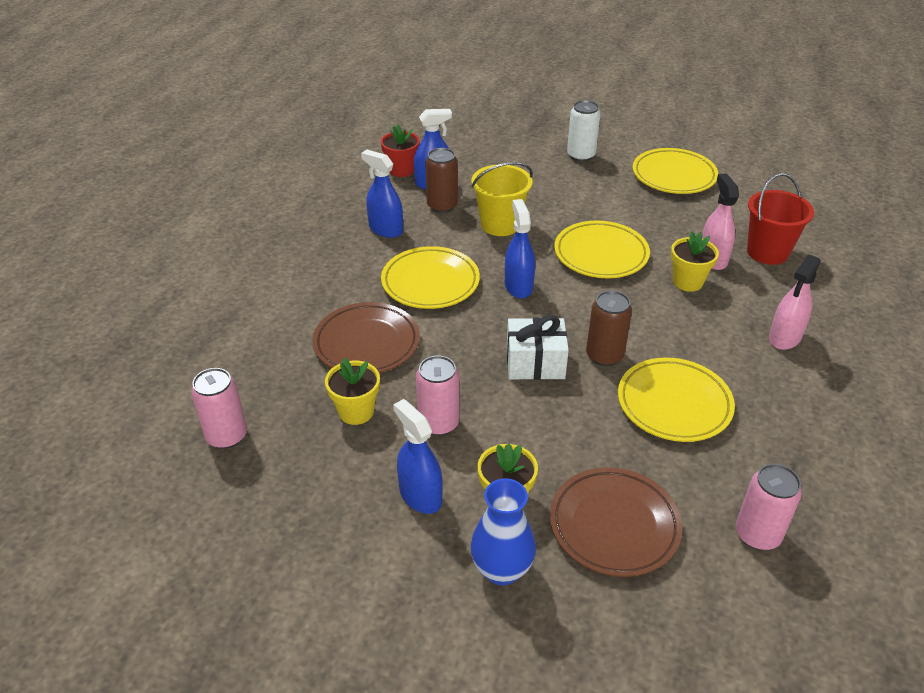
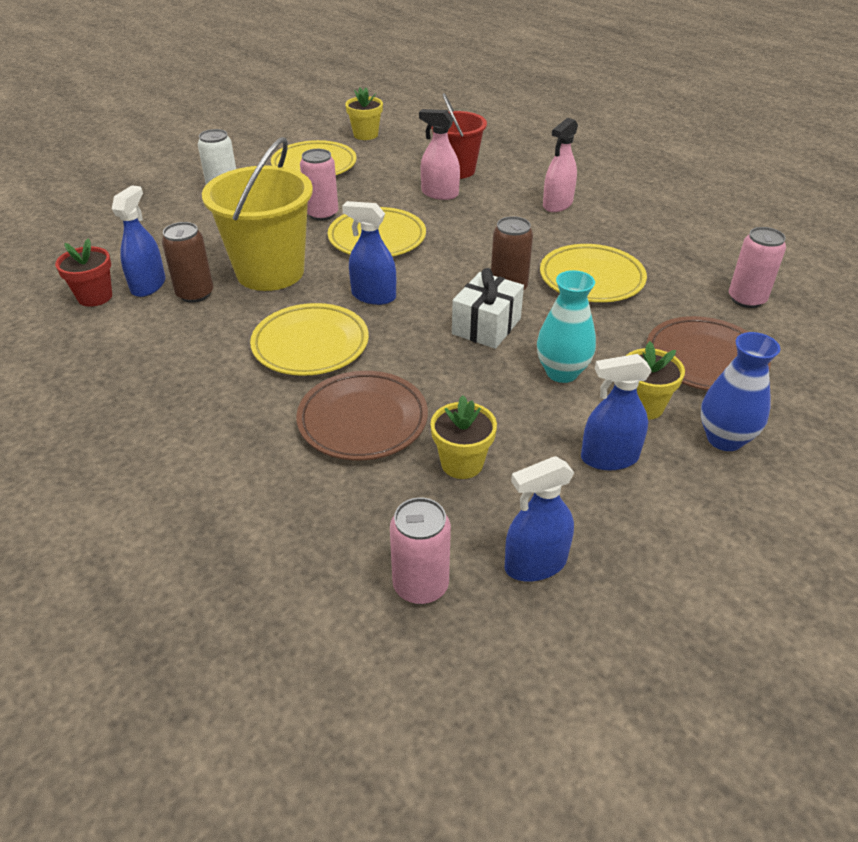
camera: 60 degrees left, 0 degrees up
blue spray bottle [361,150,403,238] -> blue spray bottle moved to [505,456,574,582]
pink can [416,355,459,436] -> pink can moved to [300,149,338,221]
yellow bucket [471,162,533,236] -> yellow bucket [202,137,313,291], size x1.50
yellow flower pot [671,231,719,292] -> yellow flower pot moved to [345,87,383,140]
pink spray bottle [769,255,821,350] -> pink spray bottle turned 60 degrees clockwise [543,118,578,212]
none -> turquoise vase [537,270,596,383]

